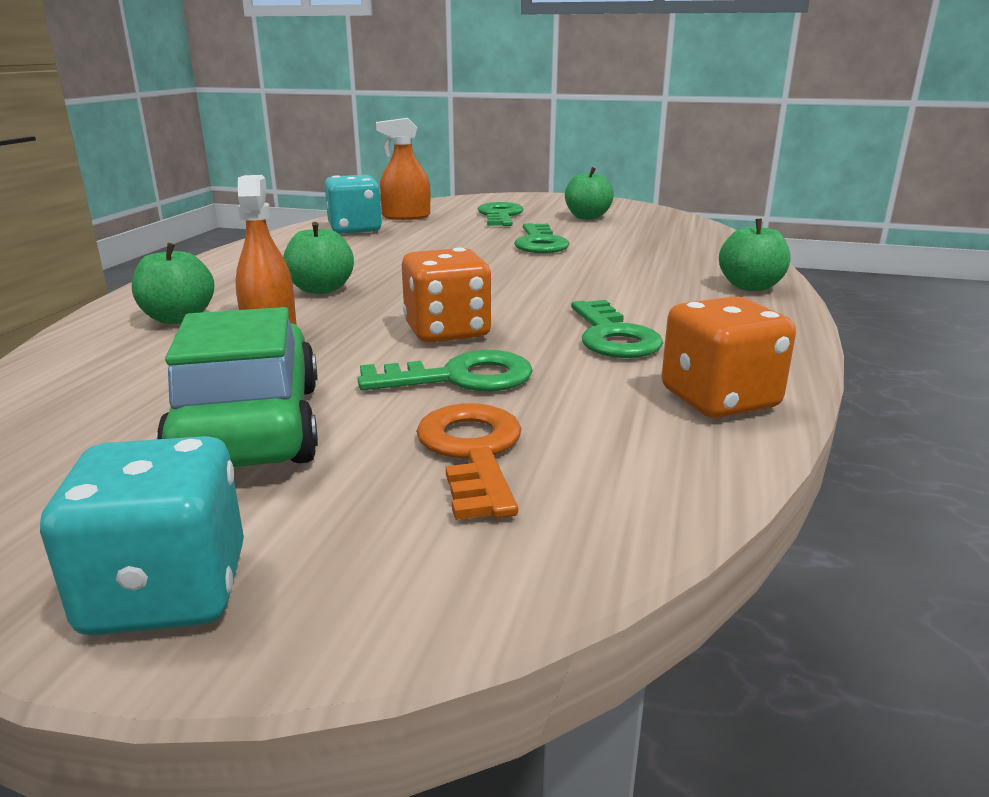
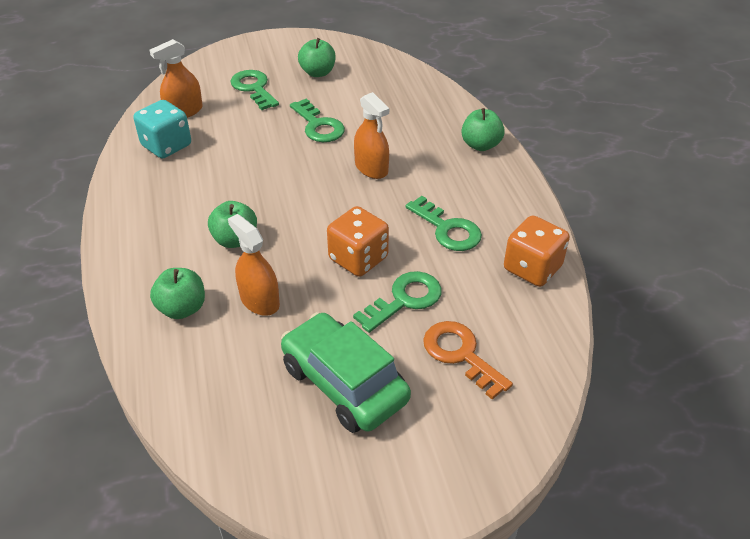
camera: 30 degrees left, 20 degrees up
turquoise dice [40,436,244,635] -> none
none -> orange spray bottle [354,92,389,179]

